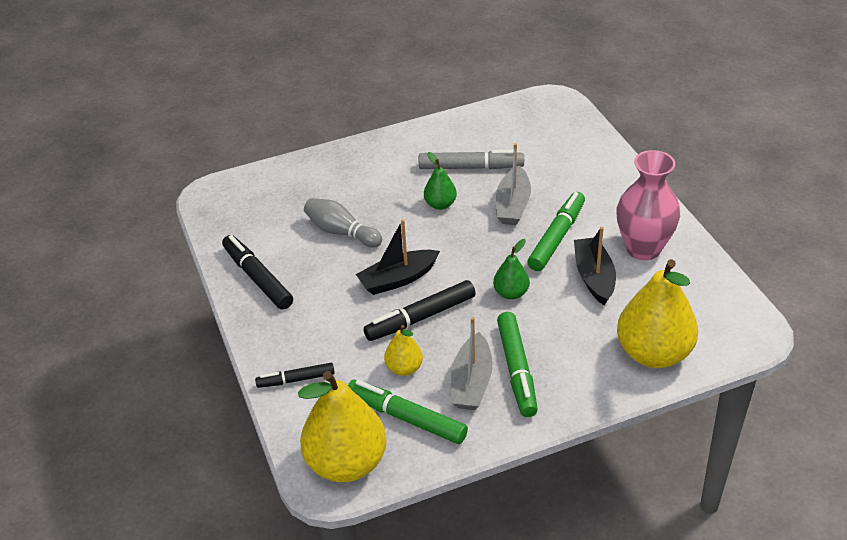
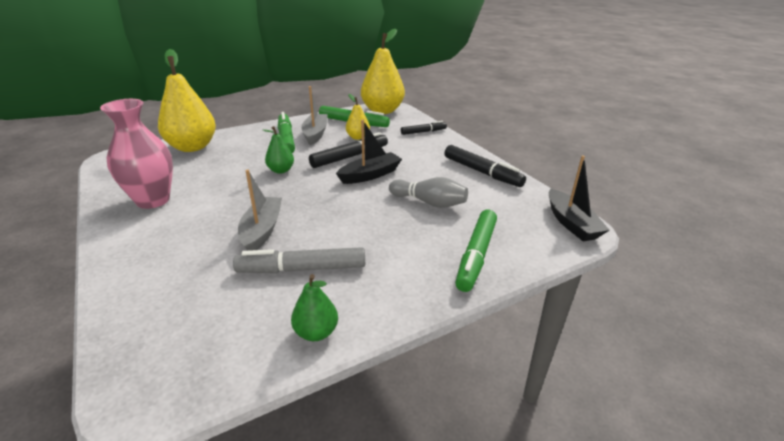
camera: 170 degrees right, 10 degrees down
green pear [424,152,457,210] -> green pear moved to [291,274,338,341]
green marker [527,192,585,271] -> green marker moved to [455,209,497,292]
black boat [574,226,616,305] -> black boat moved to [549,155,609,241]

